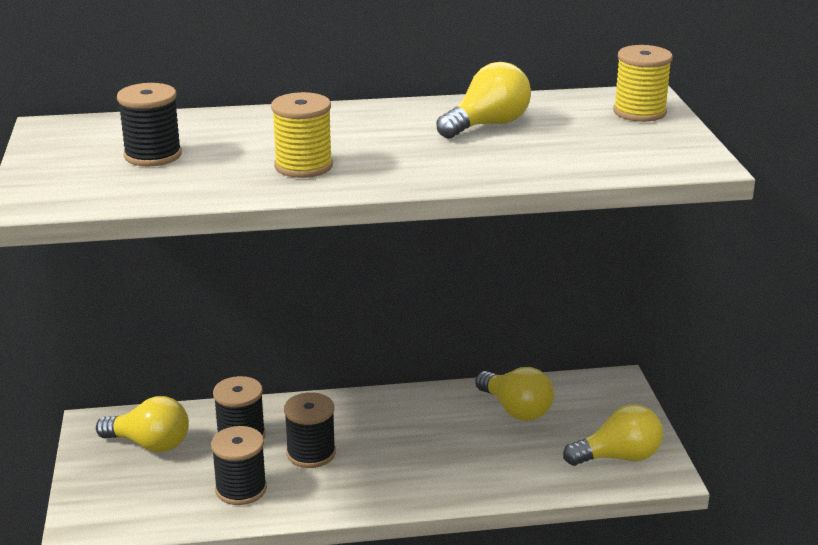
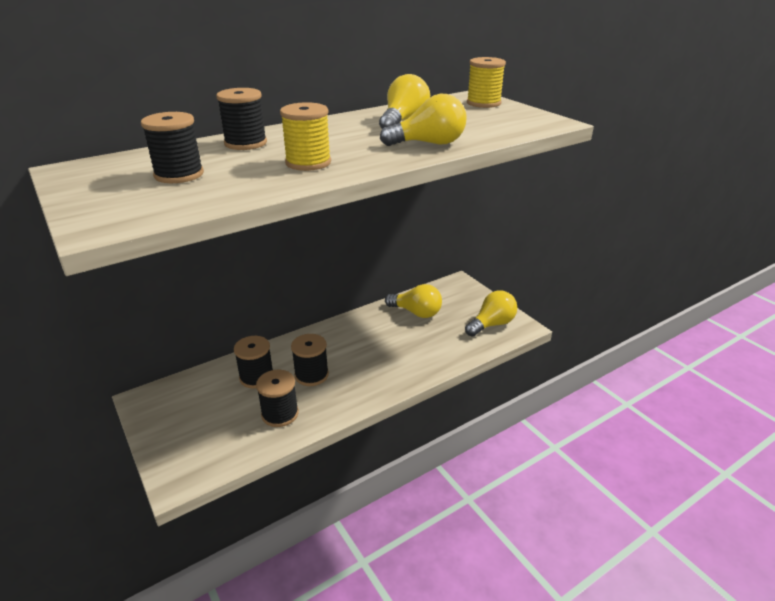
camera: 25 degrees left, 5 degrees up
yellow light bulb [96,396,189,452] -> yellow light bulb moved to [380,94,467,146]
none -> black spool [216,88,267,150]

